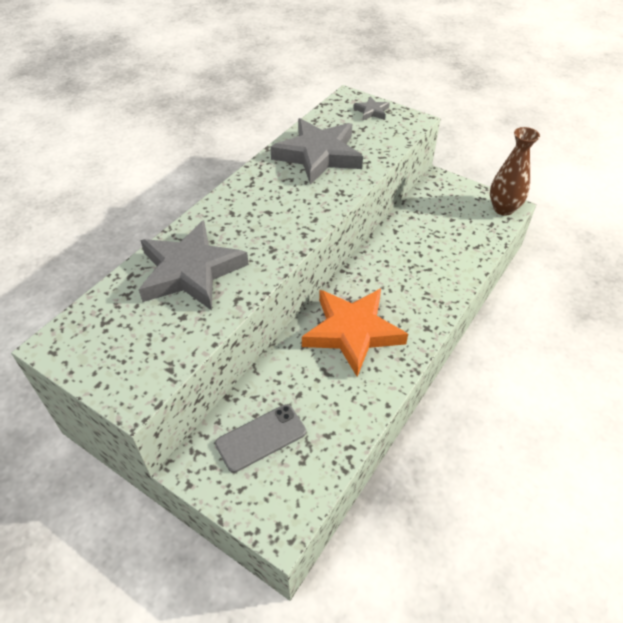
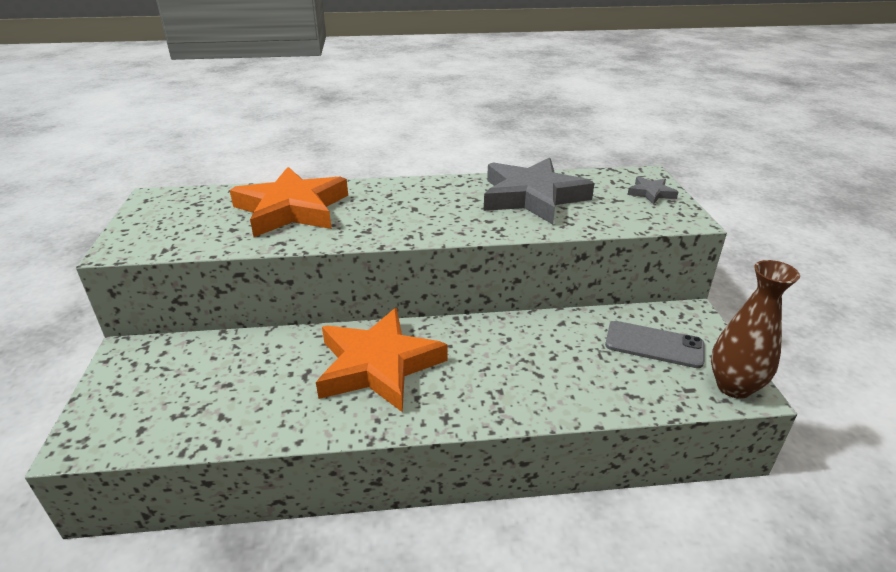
camera: 50 degrees right, 15 degrees down
grey star [139,220,249,310] -> orange star [230,167,348,237]
grey phone [215,404,306,473] -> grey phone moved to [605,321,704,368]

